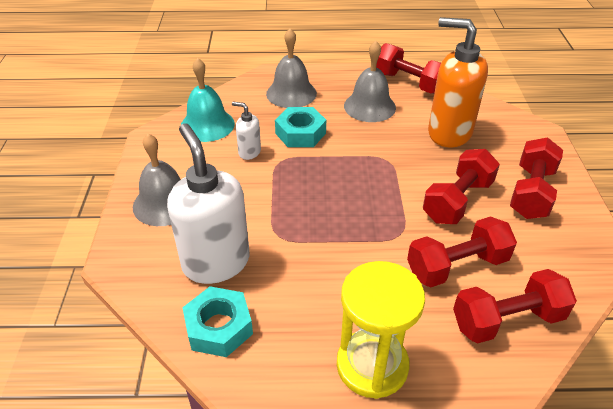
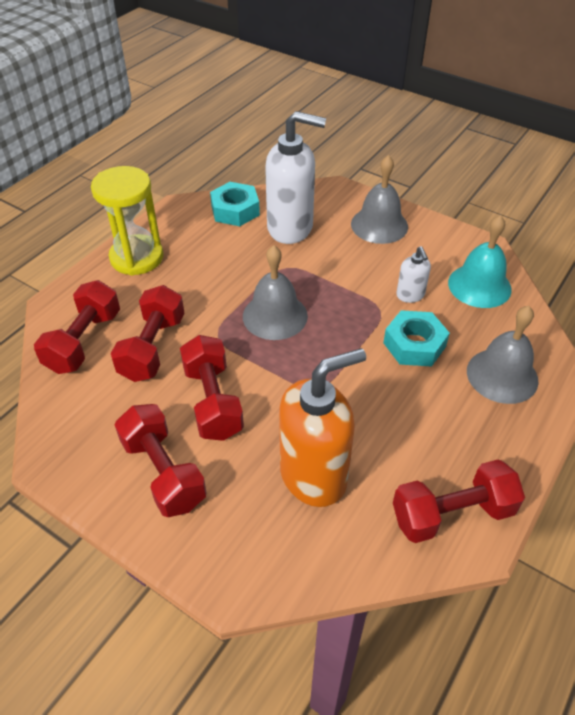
camera: 125 degrees right, 5 degrees up
white soap dispenser [232,102,261,160] -> white soap dispenser turned 105 degrees clockwise [396,246,431,303]
grey bell [344,41,396,122] -> grey bell moved to [243,245,308,340]

